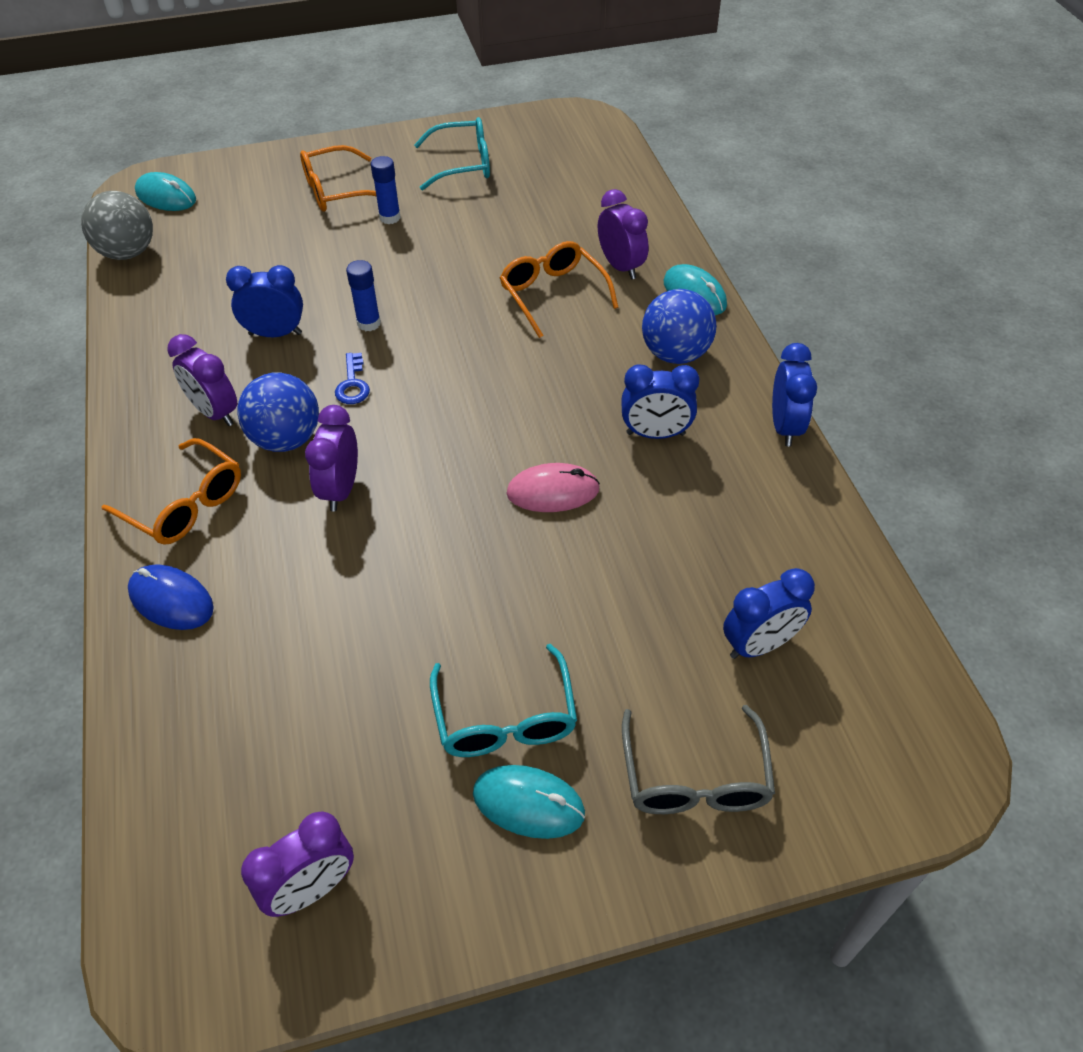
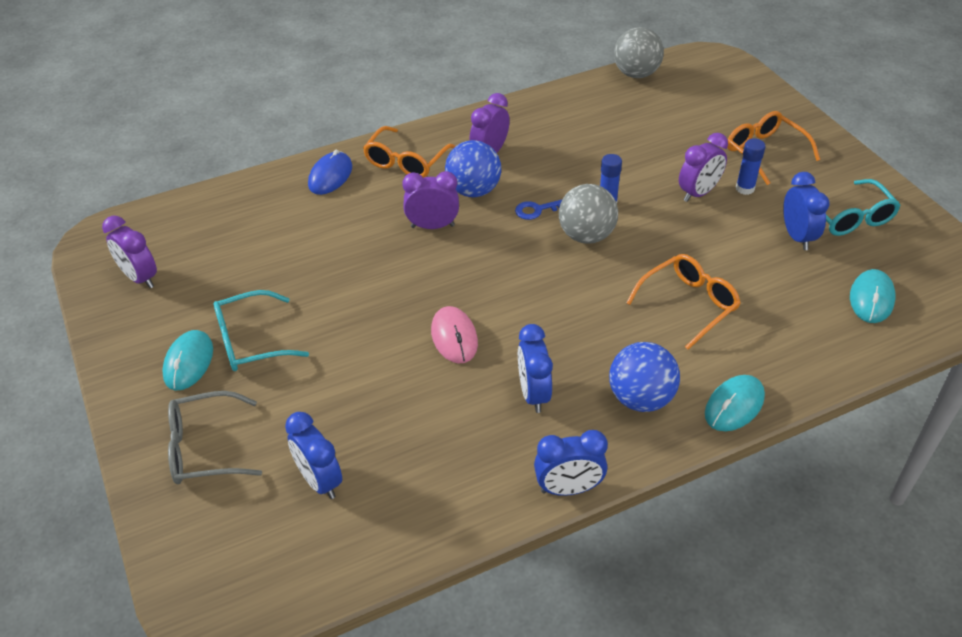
camera: 80 degrees right, 5 degrees down
turquoise mouse [135,172,196,211] -> turquoise mouse moved to [850,269,896,323]
blue clock [226,265,303,337] -> blue clock moved to [783,172,830,250]
purple clock [598,189,649,280] -> purple clock moved to [679,133,728,202]
none -> grey ball [559,184,618,244]

